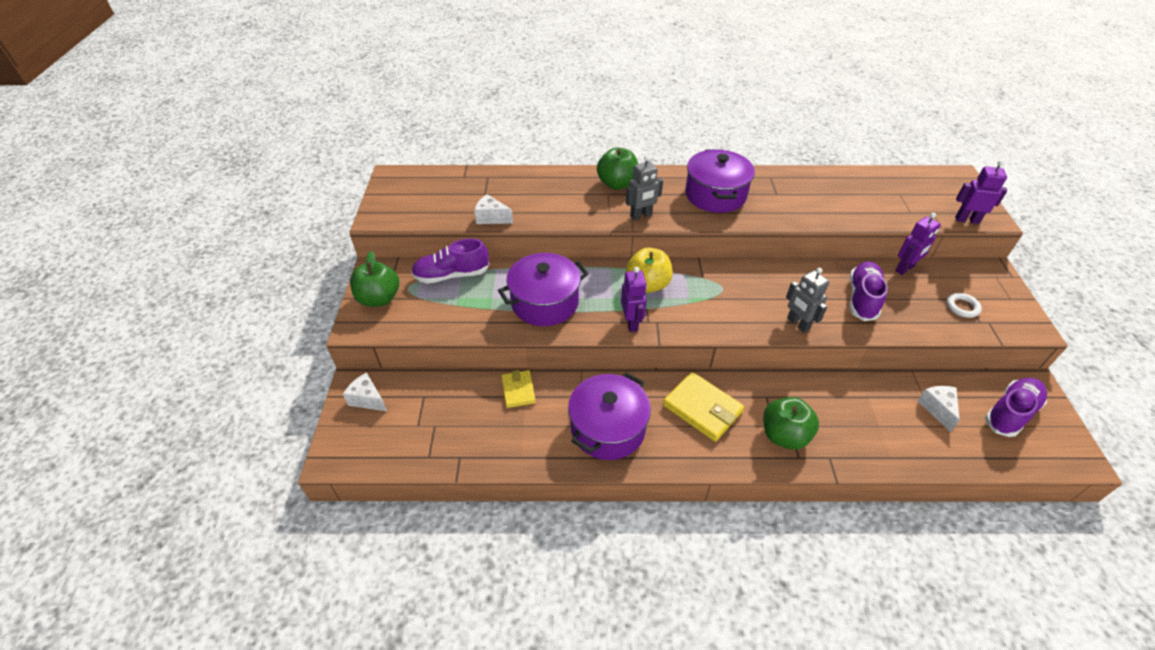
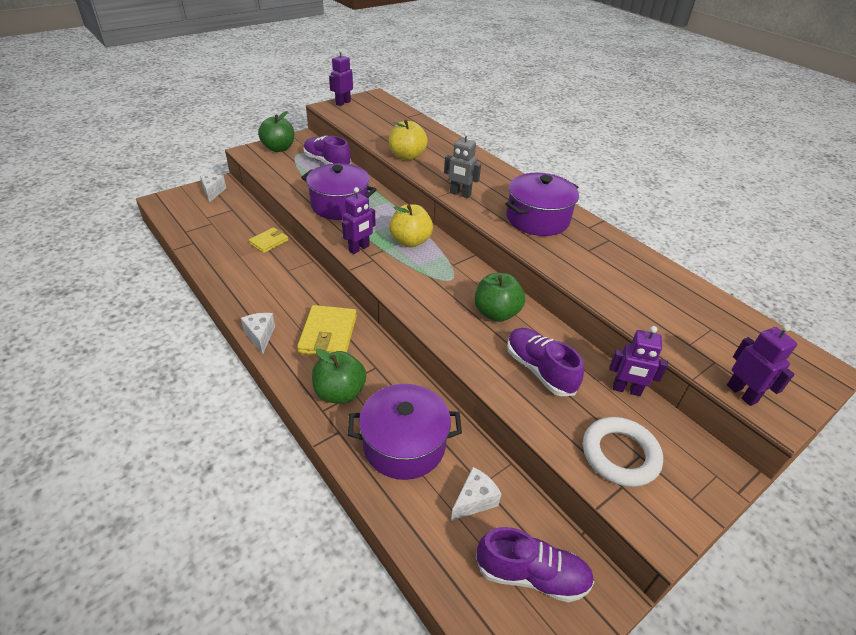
camera: 50 degrees right, 5 degrees down
white cheese [474,194,513,224] -> white cheese moved to [241,313,275,354]
purple pot [568,372,651,460] -> purple pot moved to [348,384,462,480]
green apple [597,147,638,190] -> green apple moved to [474,273,525,322]
grey robot [786,268,829,333] -> none
purple shoe [850,261,888,321] -> purple shoe turned 105 degrees counterclockwise [507,328,584,396]
white ring [946,293,982,318] -> white ring [583,417,663,487], size x1.84
none -> purple robot [329,48,353,106]
none -> yellow apple [389,120,428,160]

